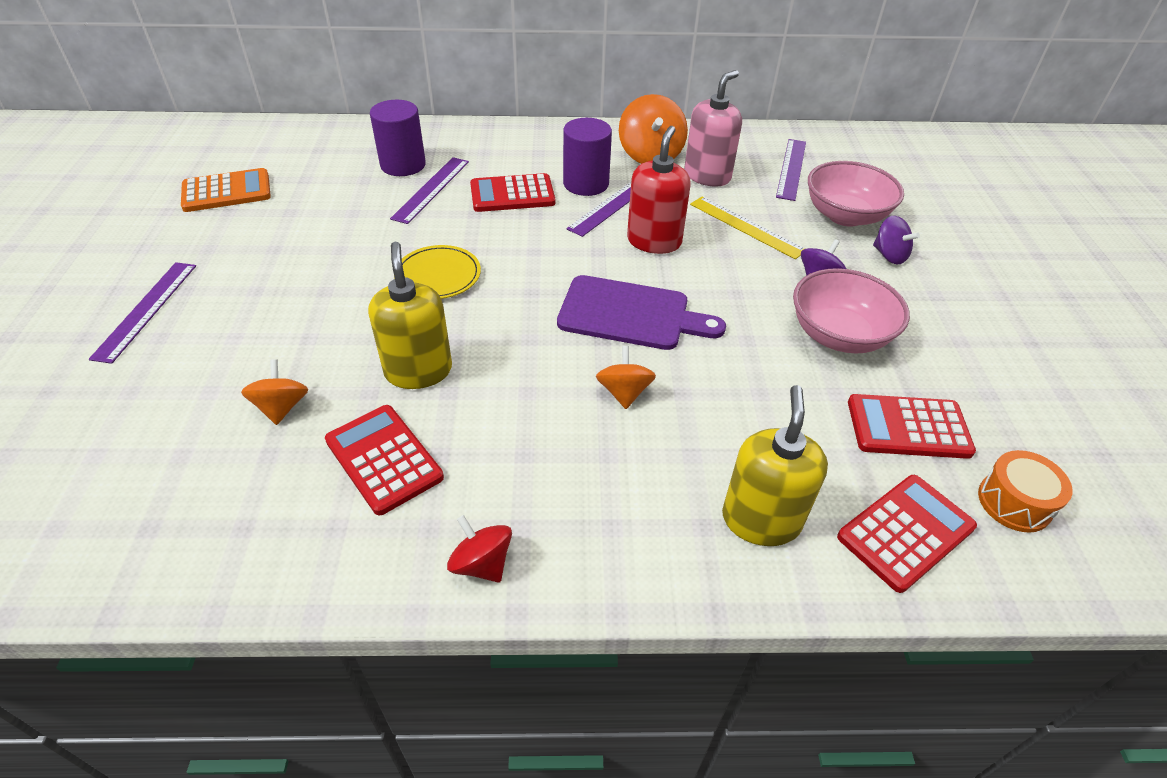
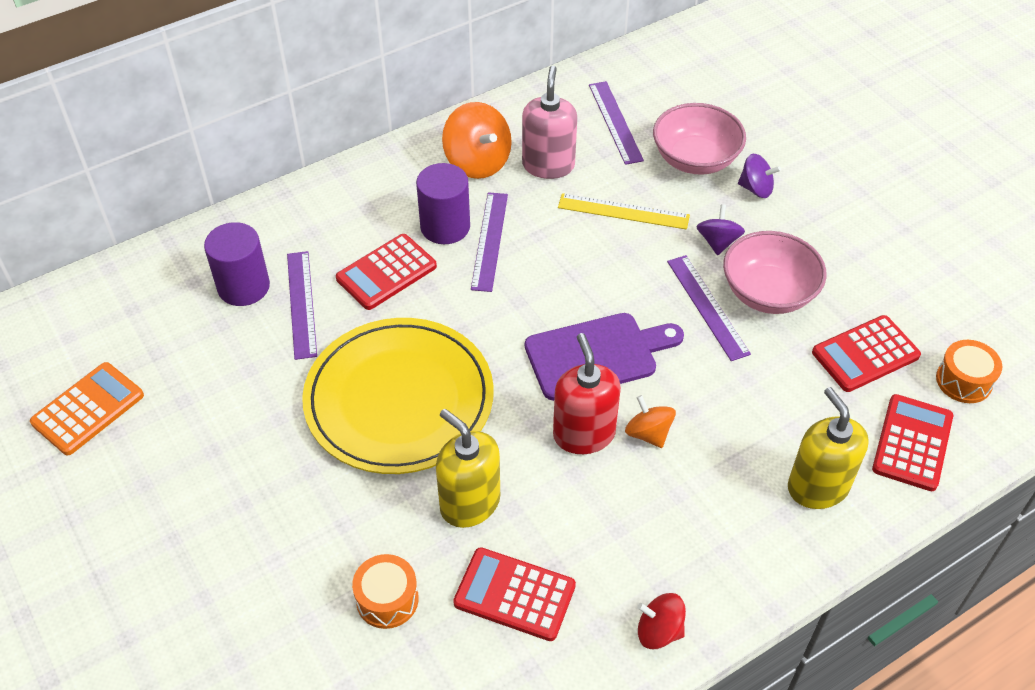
camera: 30 degrees left, 5 degrees up
purple ruler [89,262,196,364] -> purple ruler moved to [667,255,751,361]
orange spinning top [241,359,308,425] -> orange drum [352,554,419,629]
yellow plate [394,245,481,299] -> yellow plate [302,318,494,474], size x2.12
red soap dispenser [627,126,691,254] -> red soap dispenser moved to [553,333,621,454]

